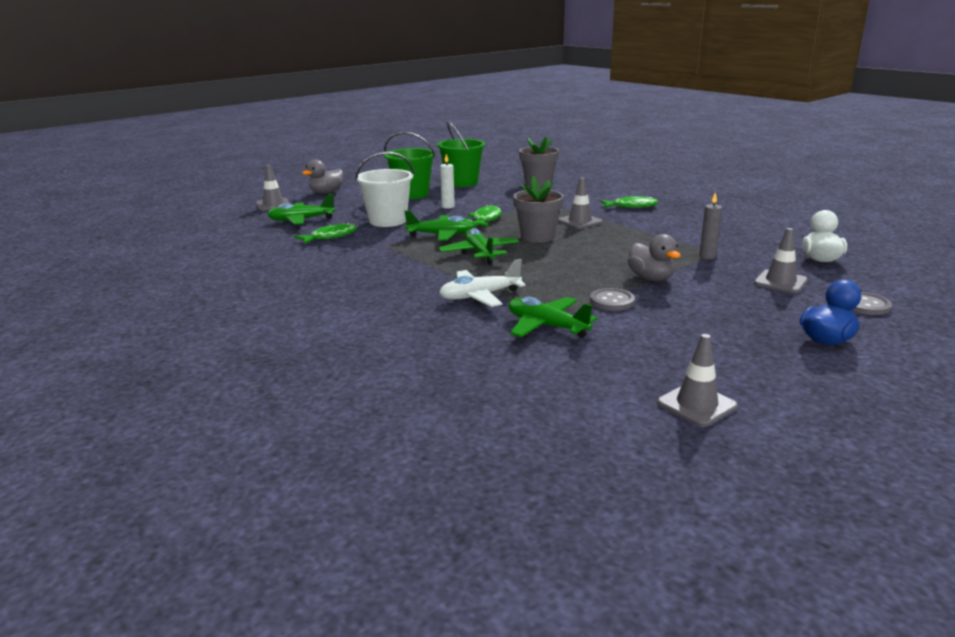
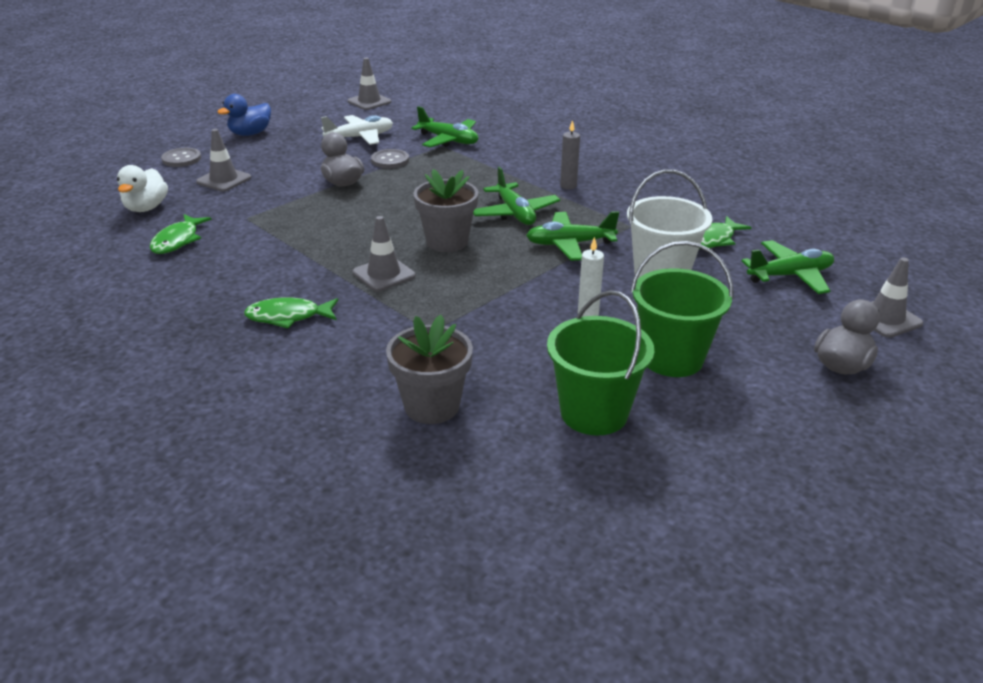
camera: 175 degrees right, 10 degrees up
white plane [439,259,526,307] -> white plane moved to [321,115,393,145]
green fish [468,205,501,227] -> green fish moved to [150,214,212,254]
grey candle [699,192,722,259] -> grey candle moved to [560,120,580,189]

